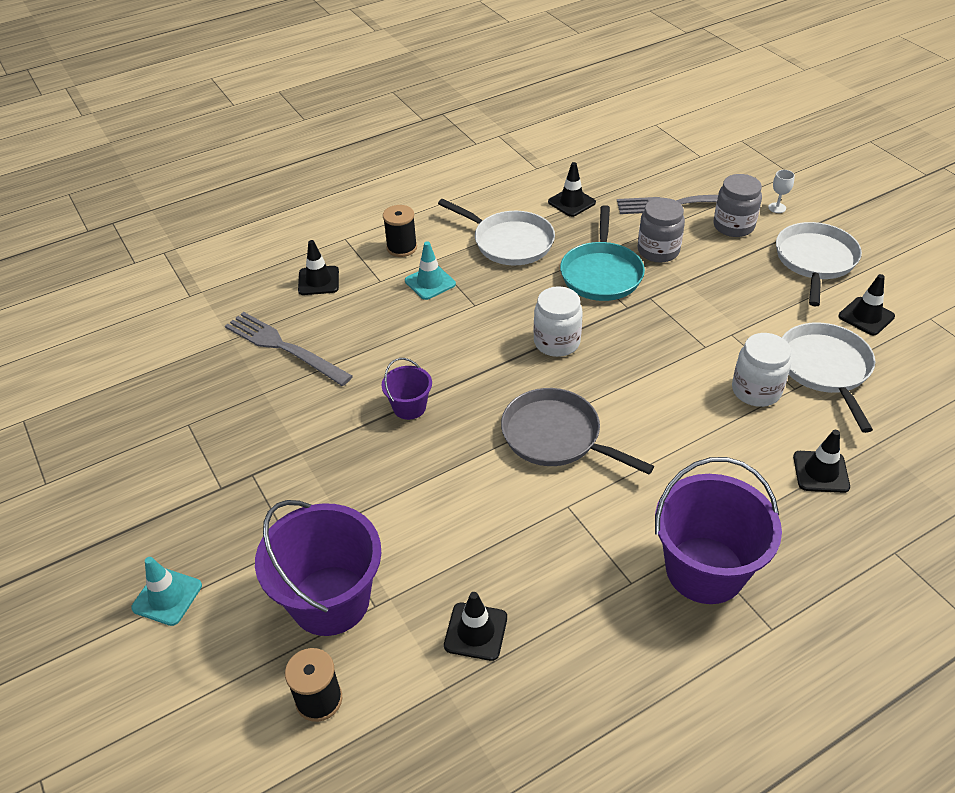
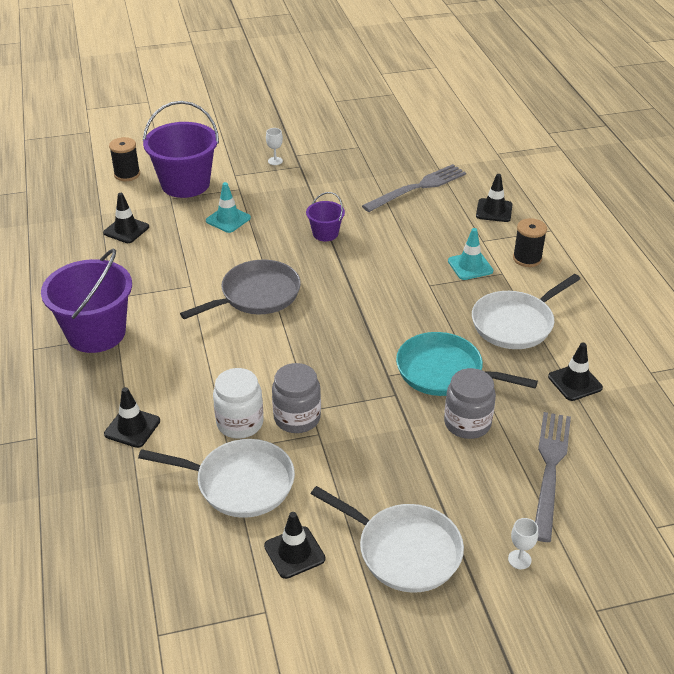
camera: 105 degrees right, 5 degrees down
turquoise traffic cone [131,557,202,626] -> turquoise traffic cone moved to [206,182,251,233]
white jar [534,286,583,357] -> none
grey jar [713,174,762,237] -> grey jar moved to [272,363,321,433]
none -> white goblet [266,128,283,165]

